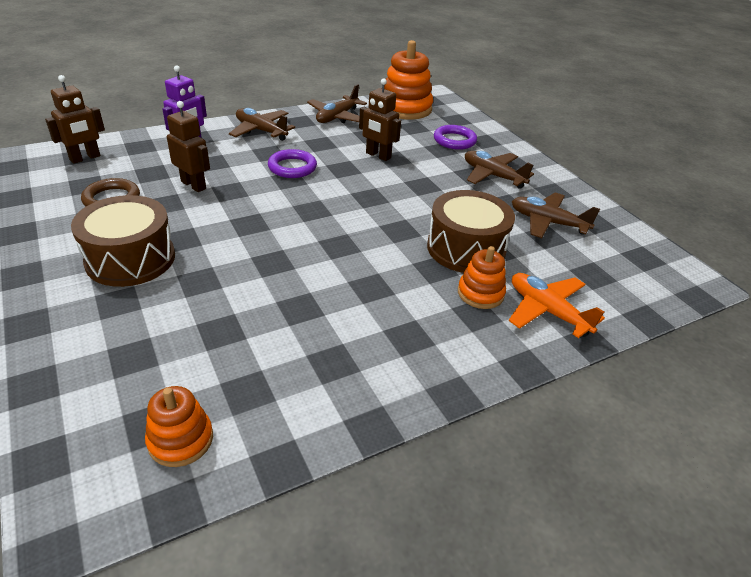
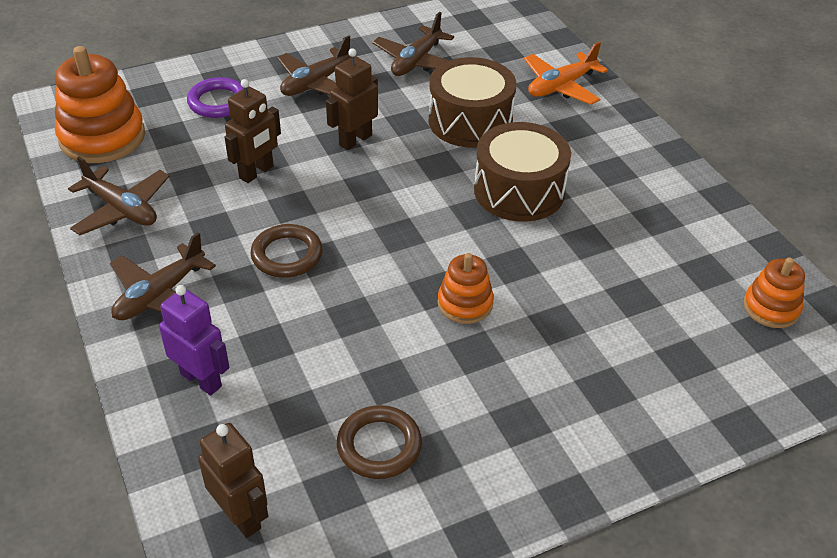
camera: 85 degrees left, 5 degrees up
brown drum [71,195,175,287] -> brown drum moved to [474,122,571,222]
brown robot [167,101,210,192] -> brown robot moved to [326,48,378,150]
purple ring [268,149,317,178] -> brown ring [250,224,323,278]
orange stacking toy [458,246,506,309] -> orange stacking toy moved to [438,253,494,324]

